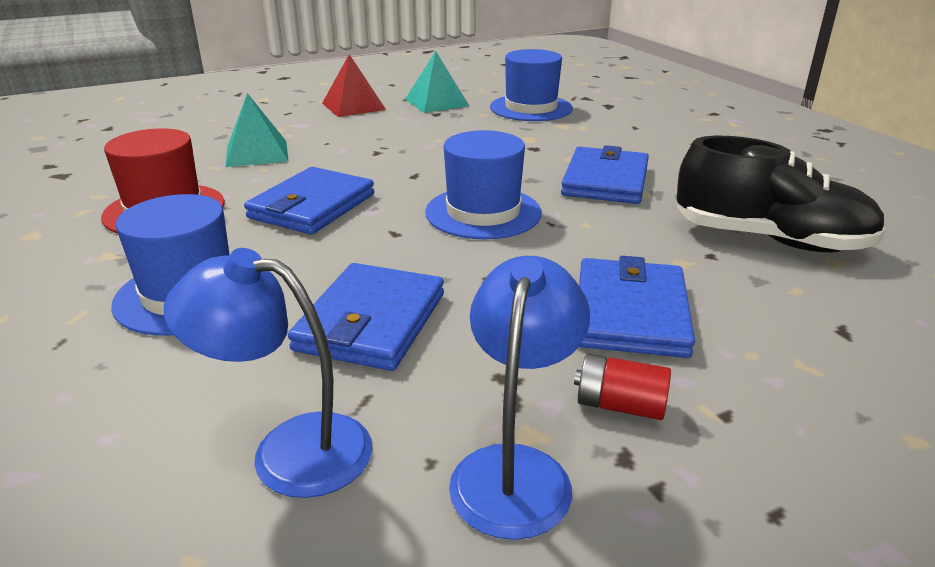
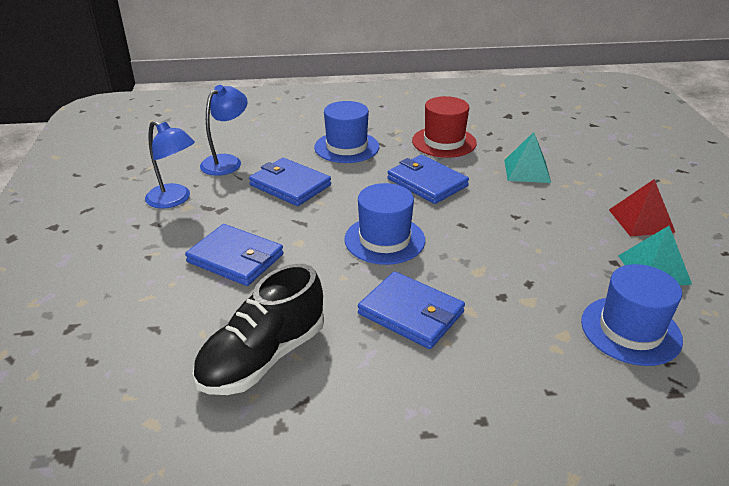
camera: 110 degrees right, 5 degrees up
red battery [574,353,671,420] -> none

